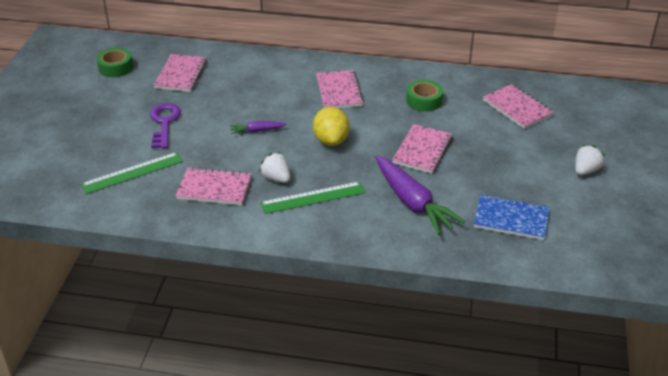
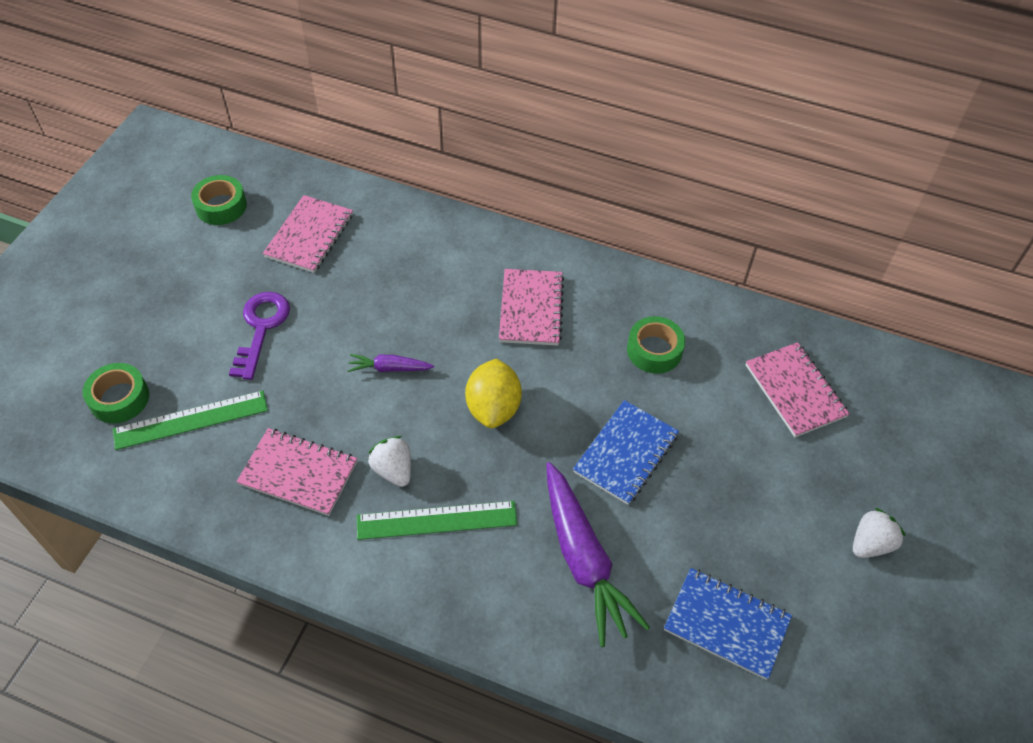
camera: 10 degrees right, 15 degrees up
pink notebook [392,124,453,173] -> blue notebook [573,400,679,505]
none -> green tape [83,363,149,423]

